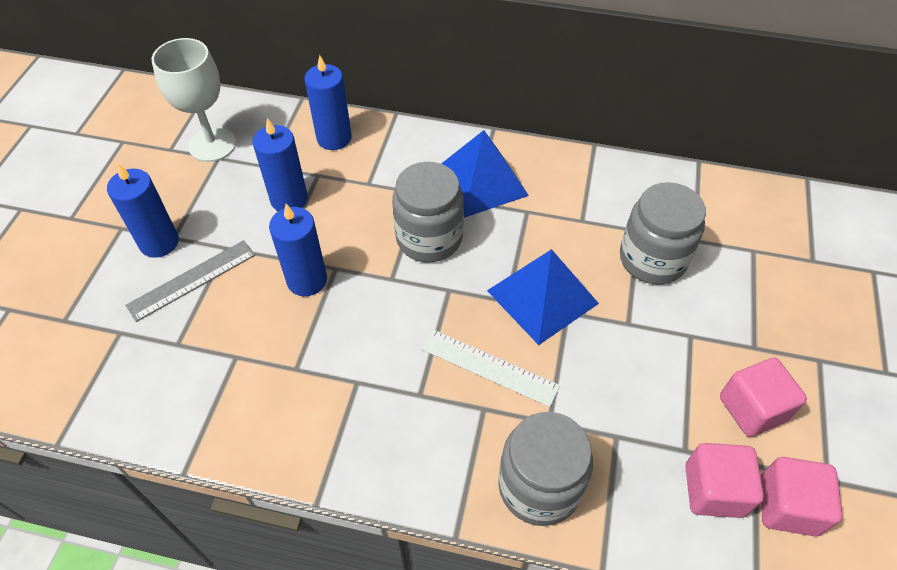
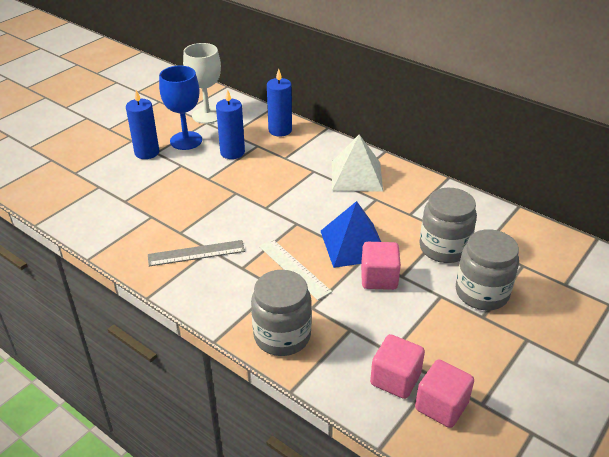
camera: 25 degrees right, 15 degrees down
grey ruler [125,240,255,322] -> grey ruler moved to [148,240,245,266]
blue candle [269,204,327,296] -> none
grey jar [392,162,464,262] -> grey jar moved to [456,229,519,310]
blue pyramid [441,130,529,218] -> white pyramid [332,135,383,192]
pink cube [720,358,807,437] -> pink cube moved to [361,242,401,290]
none -> blue goblet [159,66,202,150]

